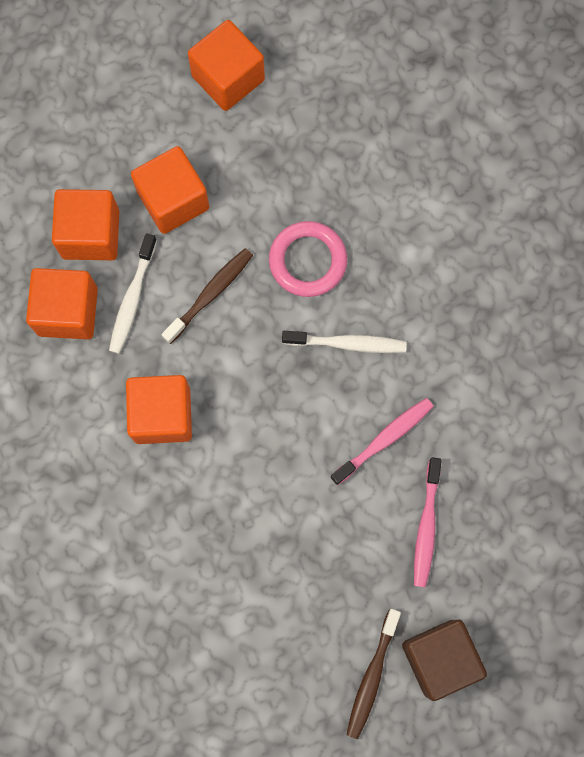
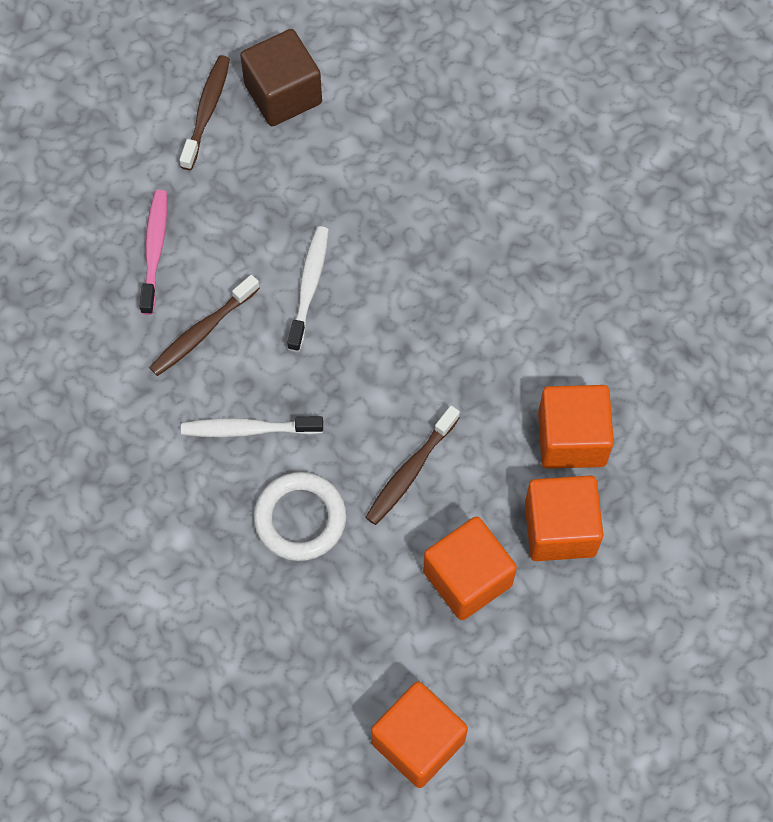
camera: 175 degrees right, 10 degrees down
white toothbrush [109,233,157,354] -> white toothbrush moved to [287,226,329,352]
orange cube [126,375,192,444] -> none
pink ring [269,221,347,297] -> white ring [254,472,346,561]
pink toothbrush [330,398,434,485] -> brown toothbrush [149,275,260,376]
brown cube [402,620,487,701] -> brown cube moved to [240,29,322,126]

